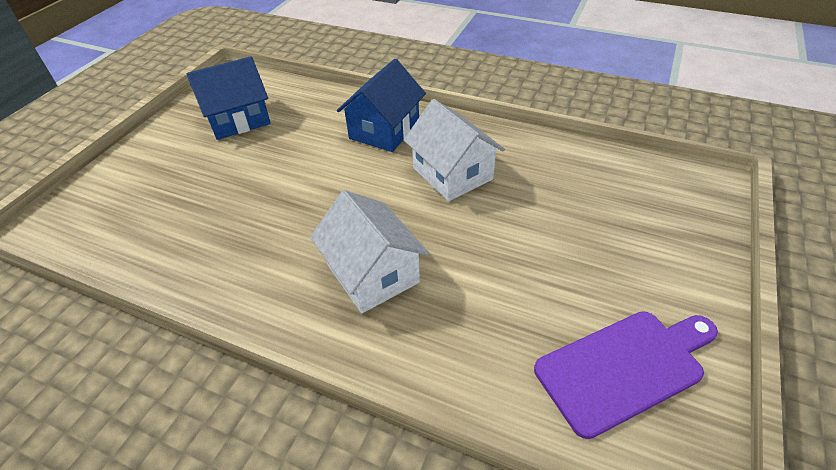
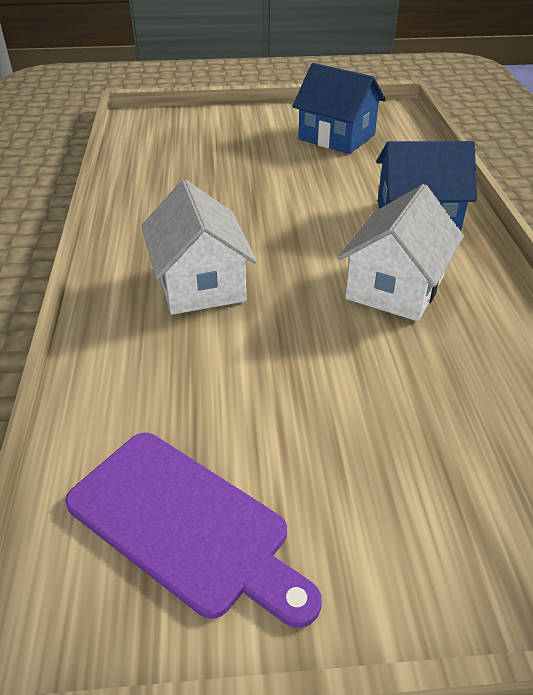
camera: 60 degrees right, 5 degrees down
white house [310,190,429,313] -> white house turned 45 degrees counterclockwise [141,179,257,315]

